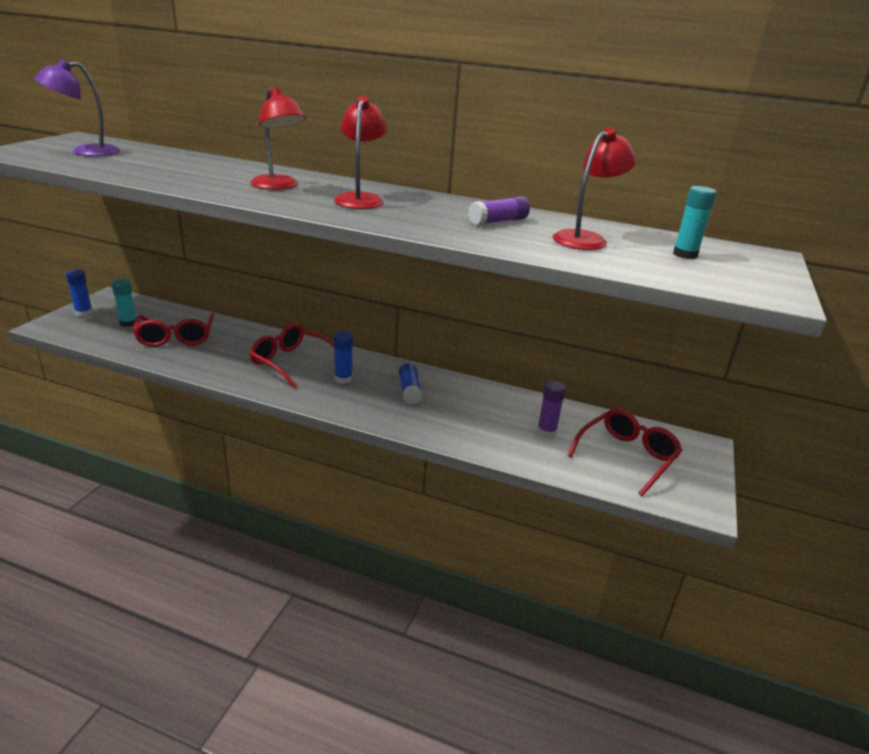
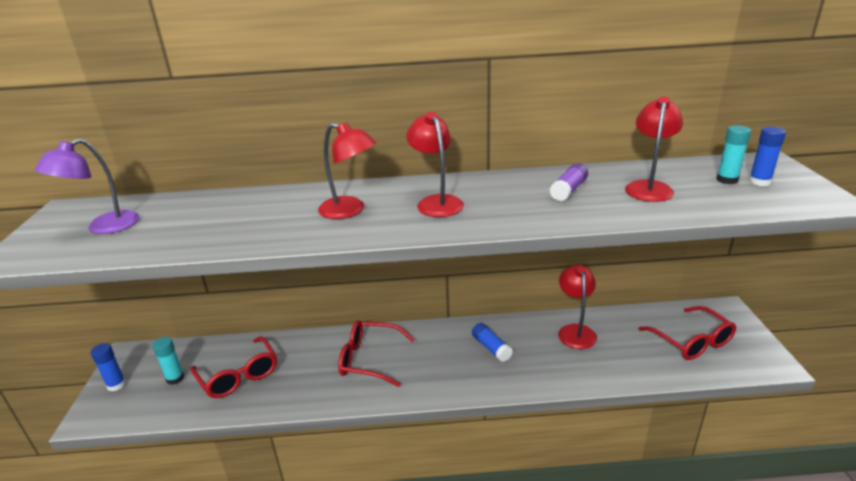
camera: 20 degrees left, 0 degrees up
blue glue stick [334,331,353,384] -> blue glue stick moved to [749,127,786,186]
purple glue stick [537,381,566,437] -> none
red glasses [567,408,682,496] -> red glasses turned 135 degrees clockwise [638,306,736,360]
none -> red lamp [558,265,597,349]

